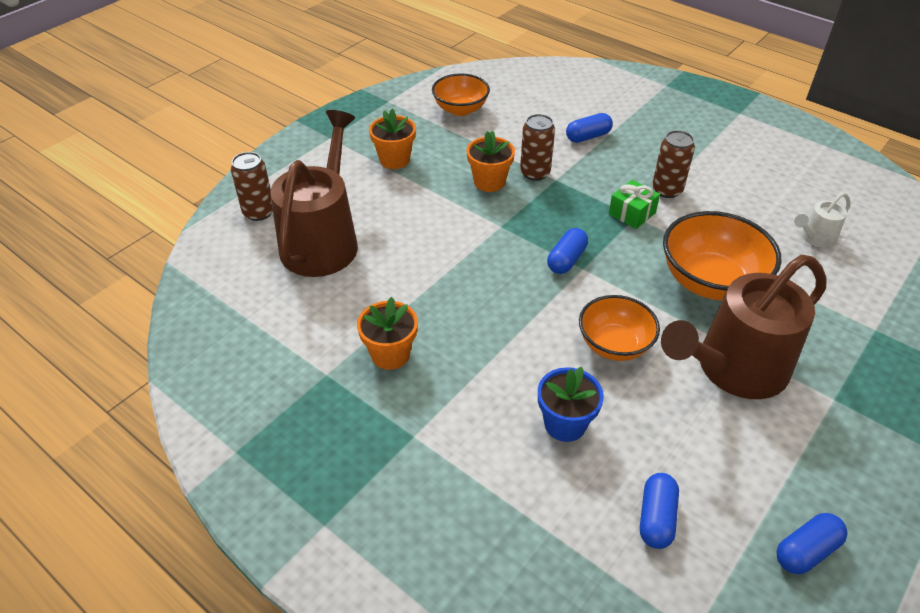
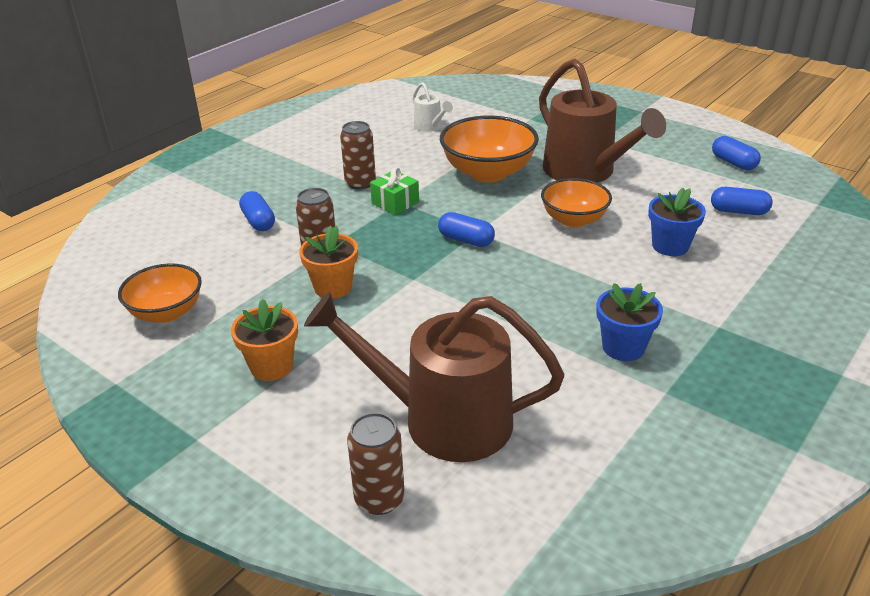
camera: 90 degrees left, 10 degrees down
orange flower pot [357,297,418,370] -> blue flower pot [596,283,663,361]

